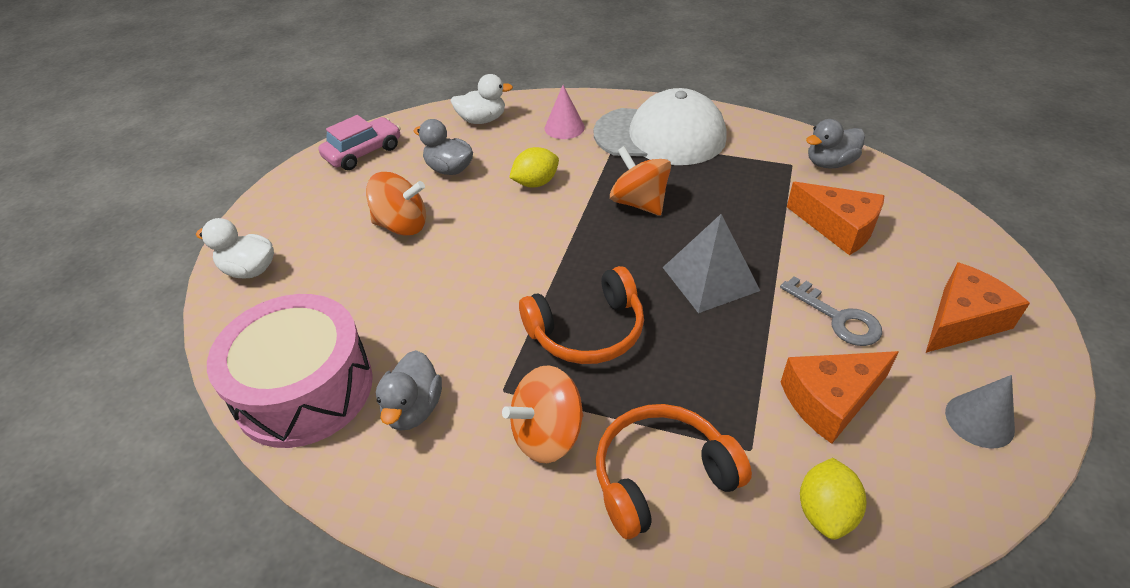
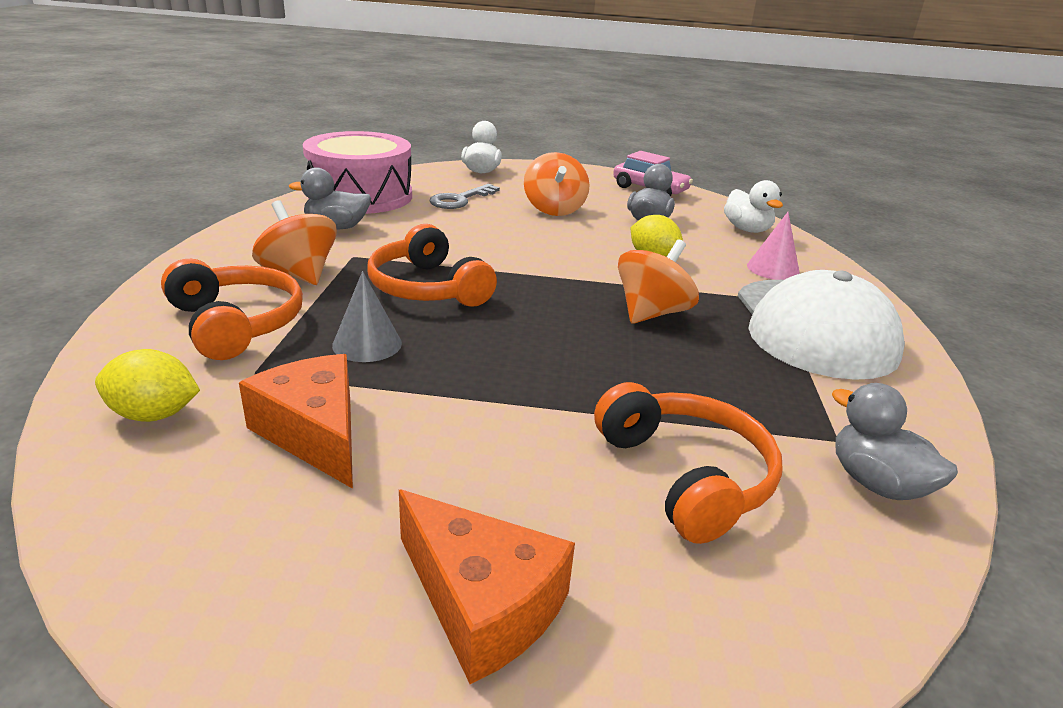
camera: 75 degrees right, 15 degrees down
grey pyramid [663,214,760,313] -> none
grey key [780,276,882,346] -> grey key moved to [430,184,500,209]
orange cheese [787,182,885,255] -> orange headphones [594,382,783,544]
grey cone [945,375,1015,448] -> grey cone moved to [332,271,402,362]

